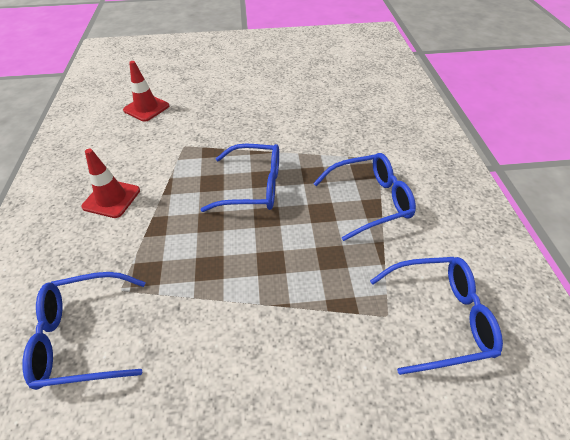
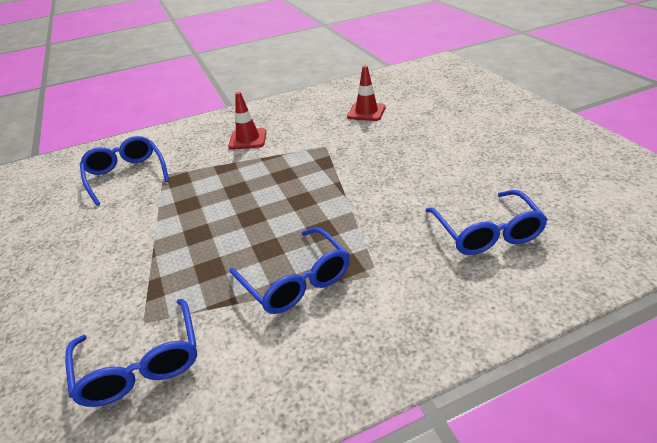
camera: 75 degrees right, 10 degrees down
blue glasses [200,144,279,212] -> blue glasses moved to [425,190,548,255]

